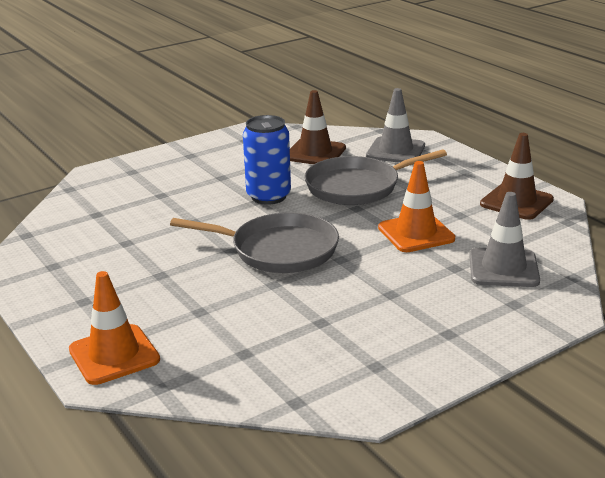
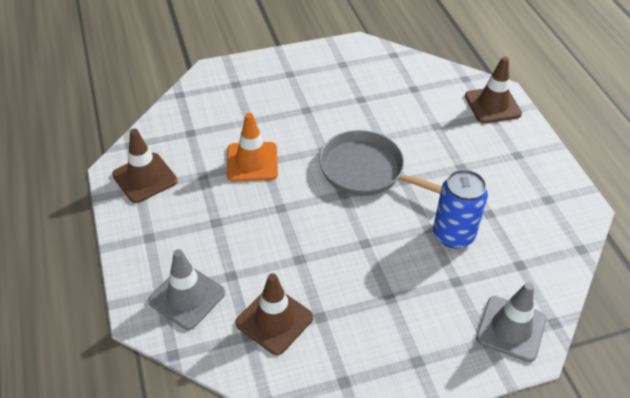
camera: 165 degrees left, 20 degrees up
orange traffic cone [69,271,160,385] -> brown traffic cone [465,56,522,123]
blue can [243,115,291,205] -> blue can moved to [433,169,488,248]
grey pan [304,149,447,205] -> none
grey traffic cone [469,192,540,287] -> grey traffic cone moved to [476,282,546,362]

